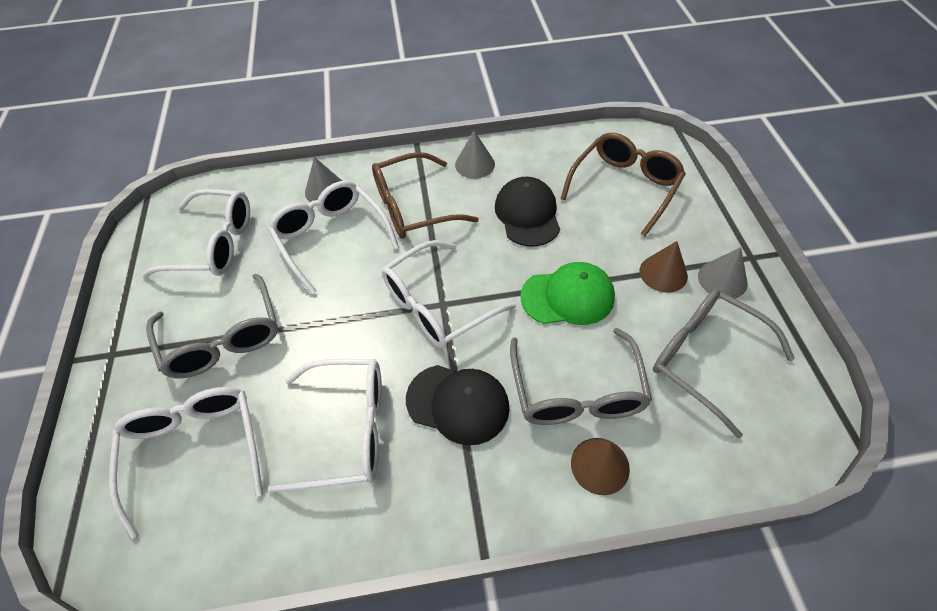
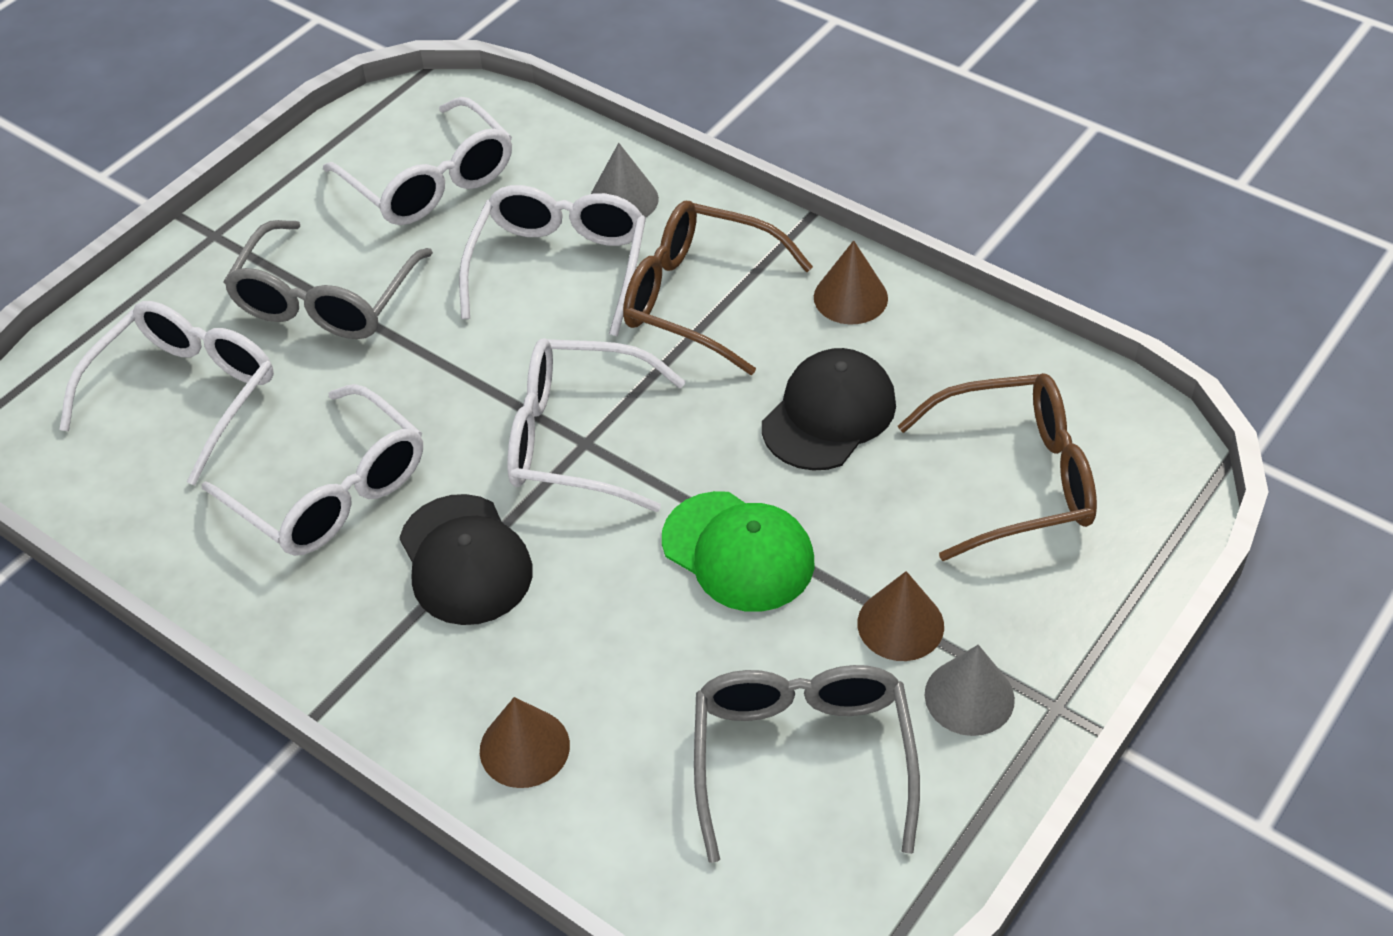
camera: 45 degrees right, 5 degrees down
grey cone [455,131,495,179] -> brown cone [814,240,888,324]
grey glasses [510,328,652,425] -> none

